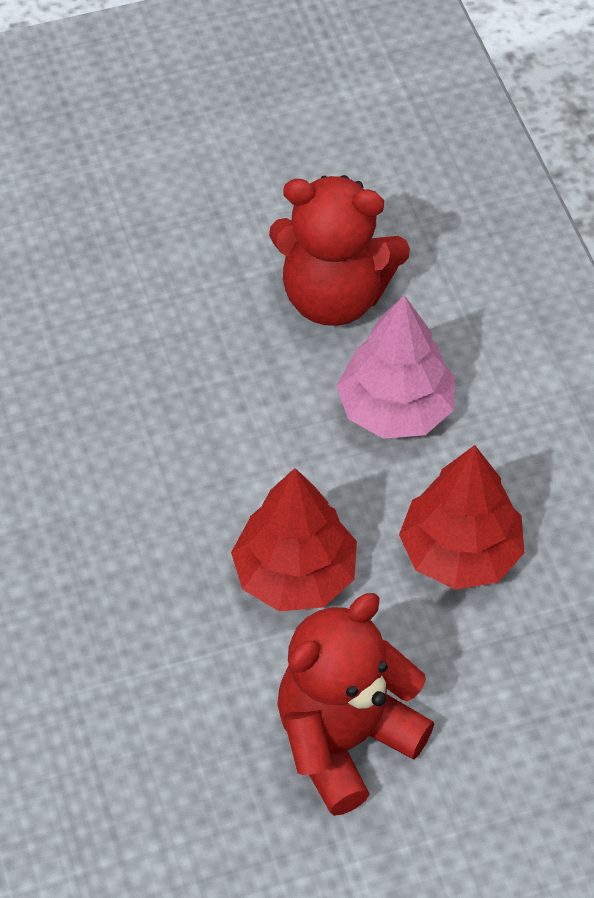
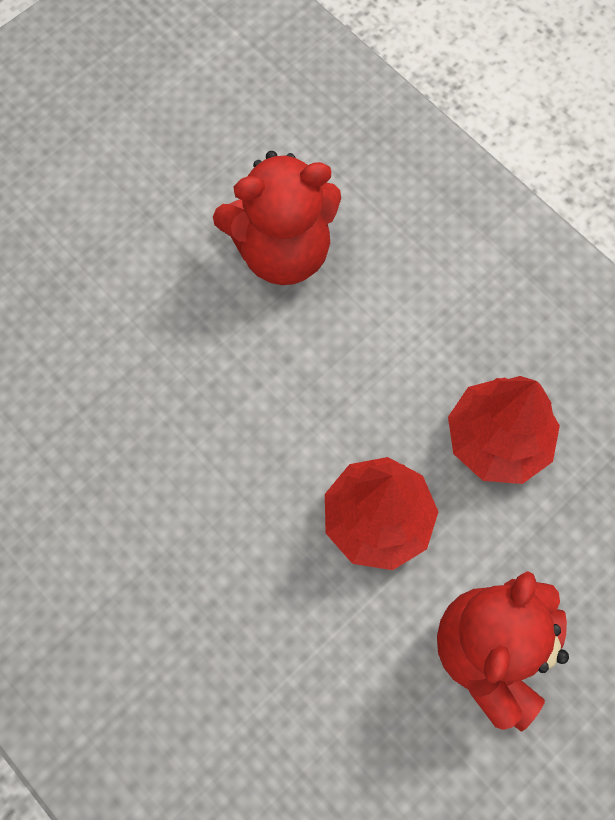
camera: 25 degrees left, 15 degrees up
pink tree [336,295,455,439] -> none

